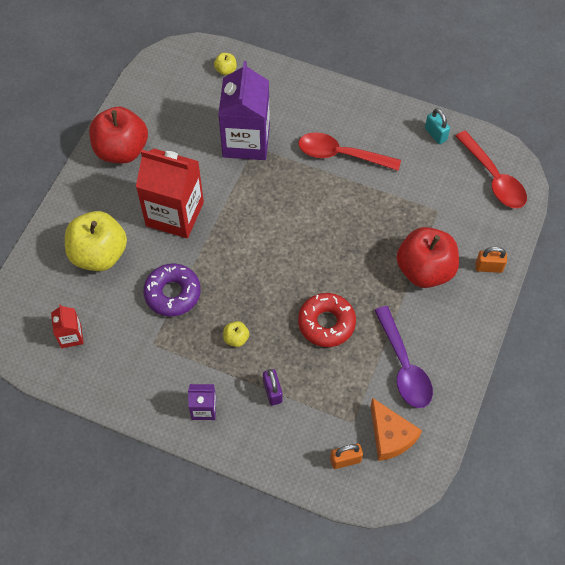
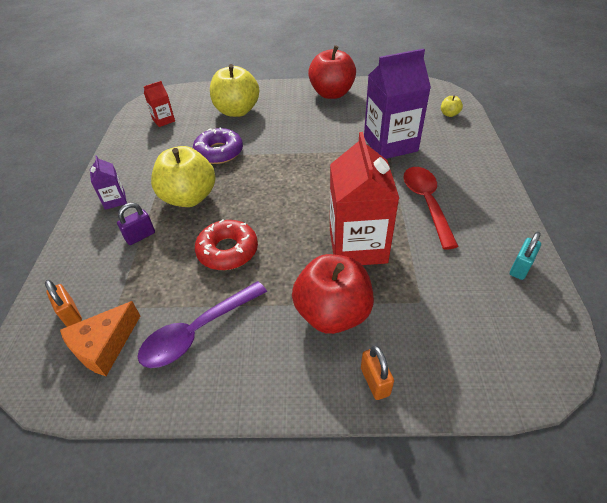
camera: 70 degrees right, 15 degrees down
red carton [136,149,204,238] -> red carton moved to [330,132,399,265]
yellow apple [223,321,249,347] -> yellow apple [151,146,216,207], size x2.42
red spoon [455,131,527,208] -> none

